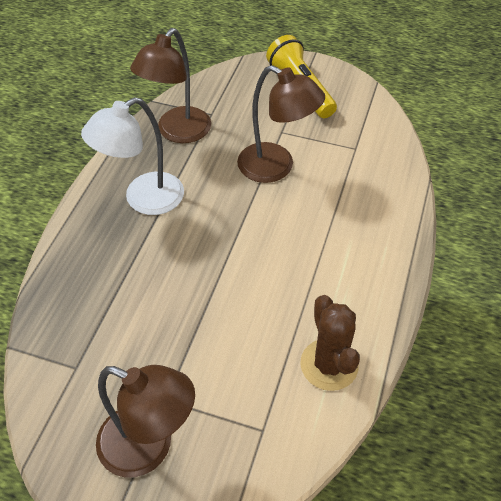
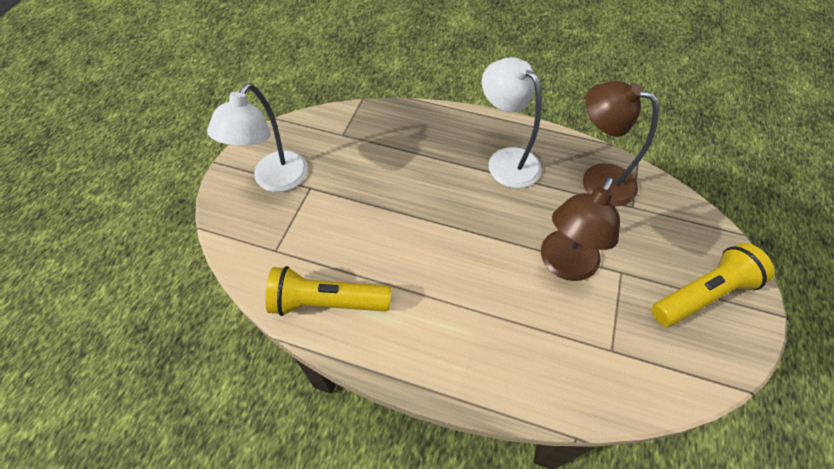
camera: 90 degrees right, 5 degrees up
brown lamp [96,365,195,477] -> white lamp [207,83,308,192]
brown cactus [300,295,360,391] -> yellow flashlight [265,266,391,316]

